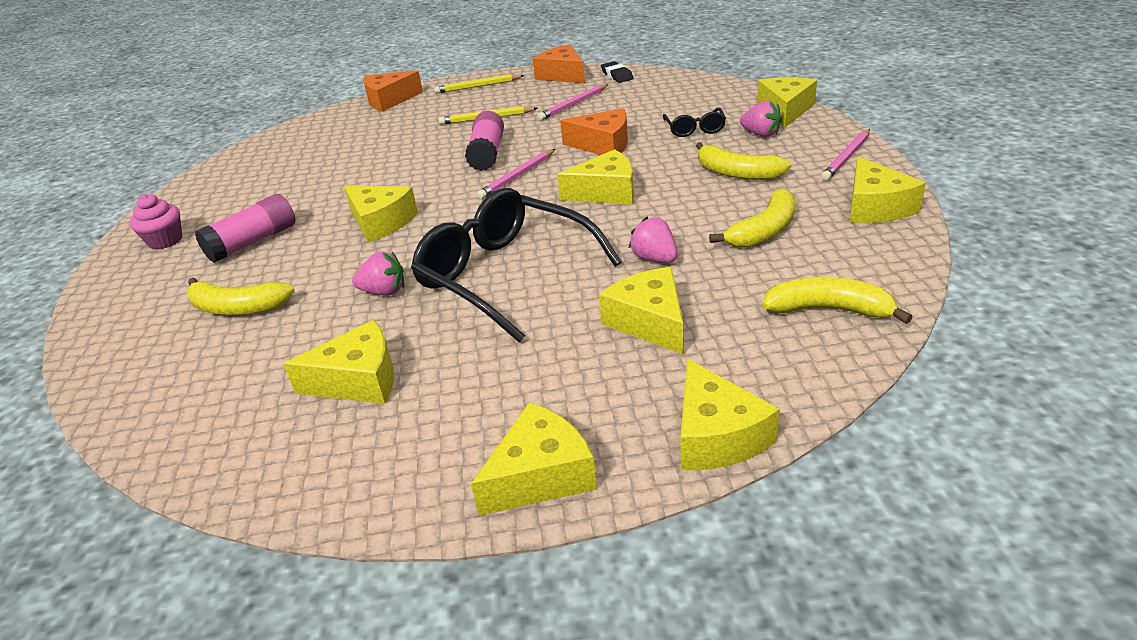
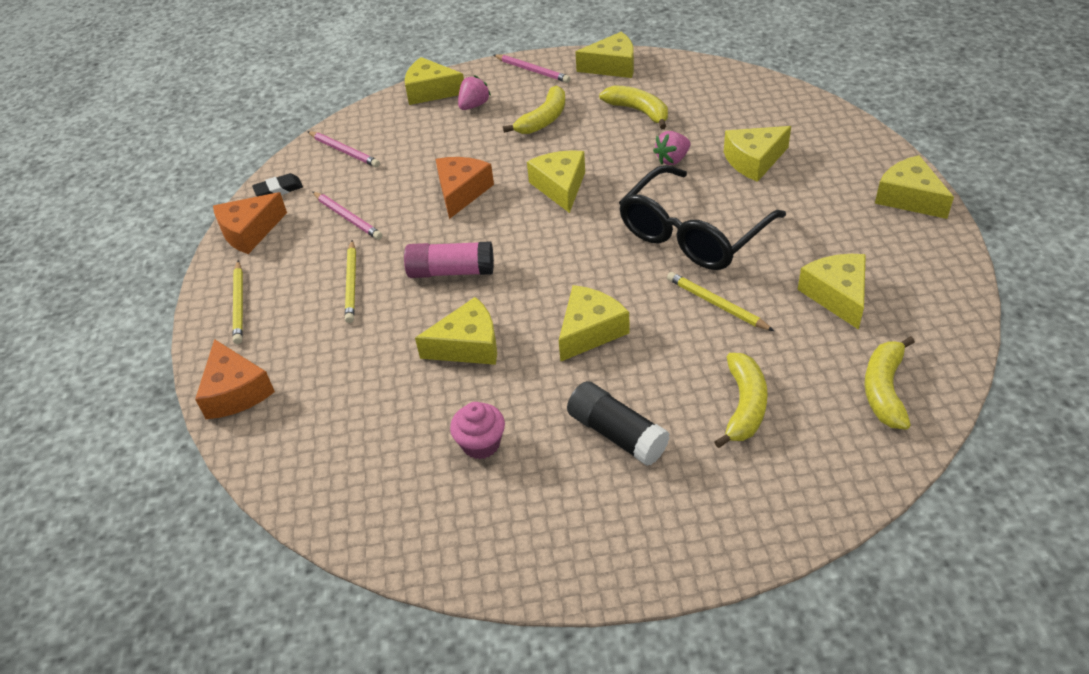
camera: 90 degrees left, 10 degrees up
pink cupcake [129,194,182,249] -> pink cupcake moved to [450,402,505,459]
pink glue stick [195,194,295,263] -> black glue stick [567,381,670,466]
pink strawberry [352,251,404,296] -> yellow pencil [667,272,774,331]
pink pencil [477,149,555,199] -> pink pencil moved to [307,131,380,167]
black glasses [663,107,726,137] -> none
yellow cheese [681,359,780,470] -> yellow cheese moved to [415,297,497,365]
yellow banana [762,277,913,324] -> yellow banana moved to [864,336,915,430]

